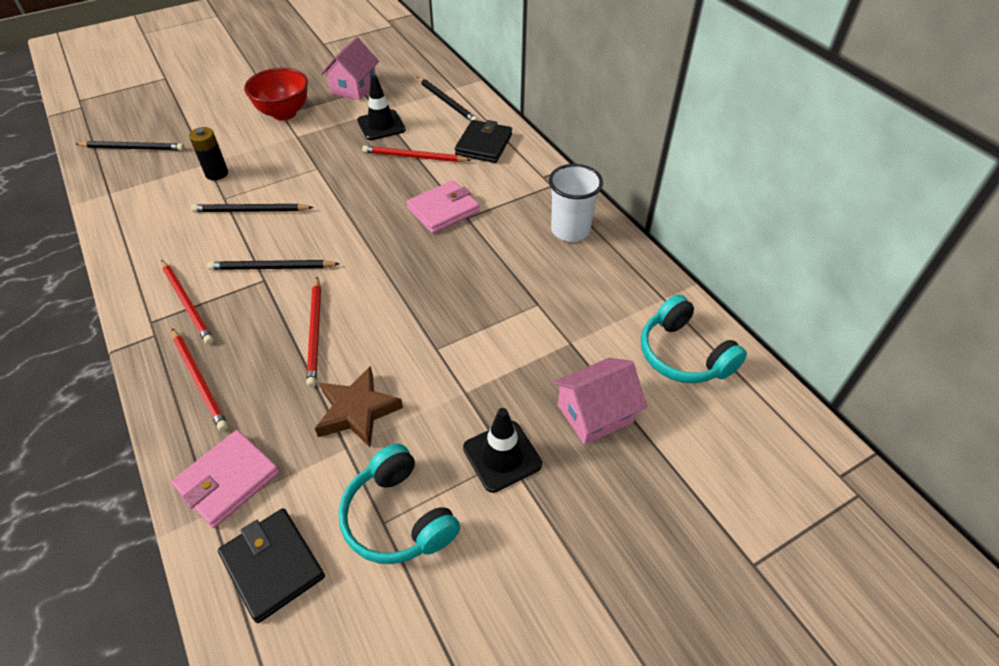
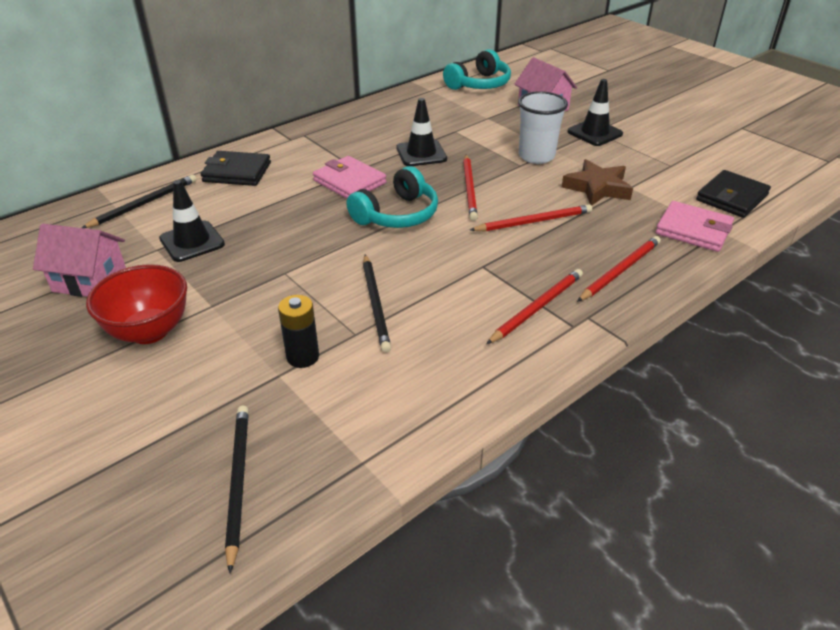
camera: 100 degrees left, 10 degrees down
black pencil [207,260,340,270] -> none
turquoise headphones [339,444,460,564] -> turquoise headphones moved to [347,166,438,228]
red pencil [362,145,471,162] -> red pencil moved to [463,155,478,221]
white cup [549,164,603,242] -> white cup moved to [518,91,568,164]
none -> black traffic cone [396,98,447,166]

